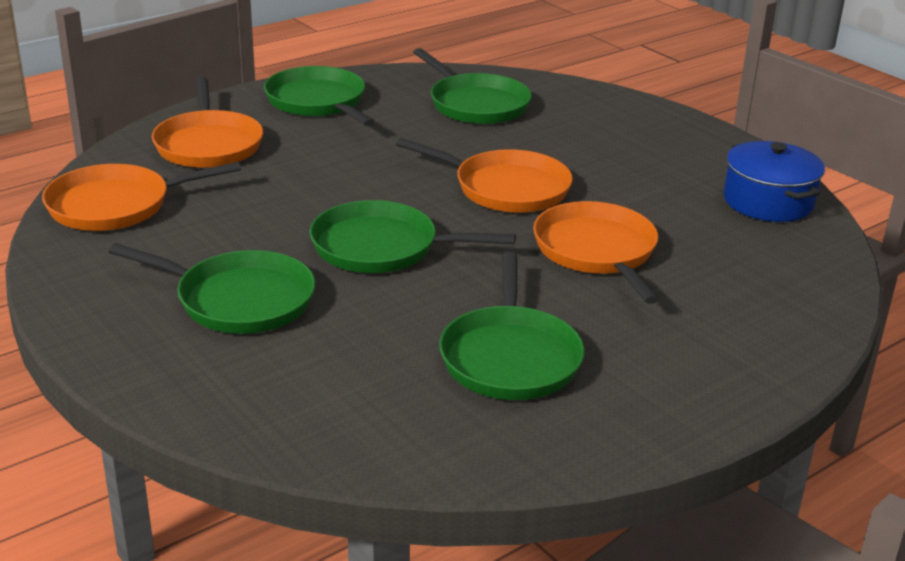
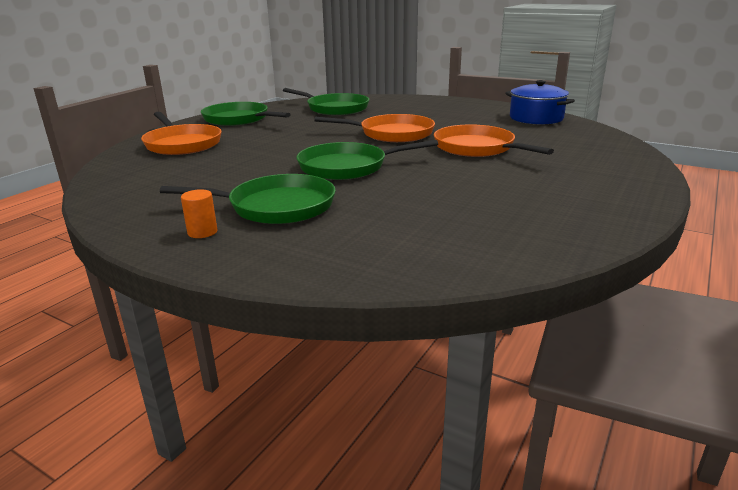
camera: 20 degrees left, 5 degrees down
orange pan [42,162,241,231] -> none
green pan [439,252,584,400] -> none
none -> orange cylinder [181,189,218,238]

